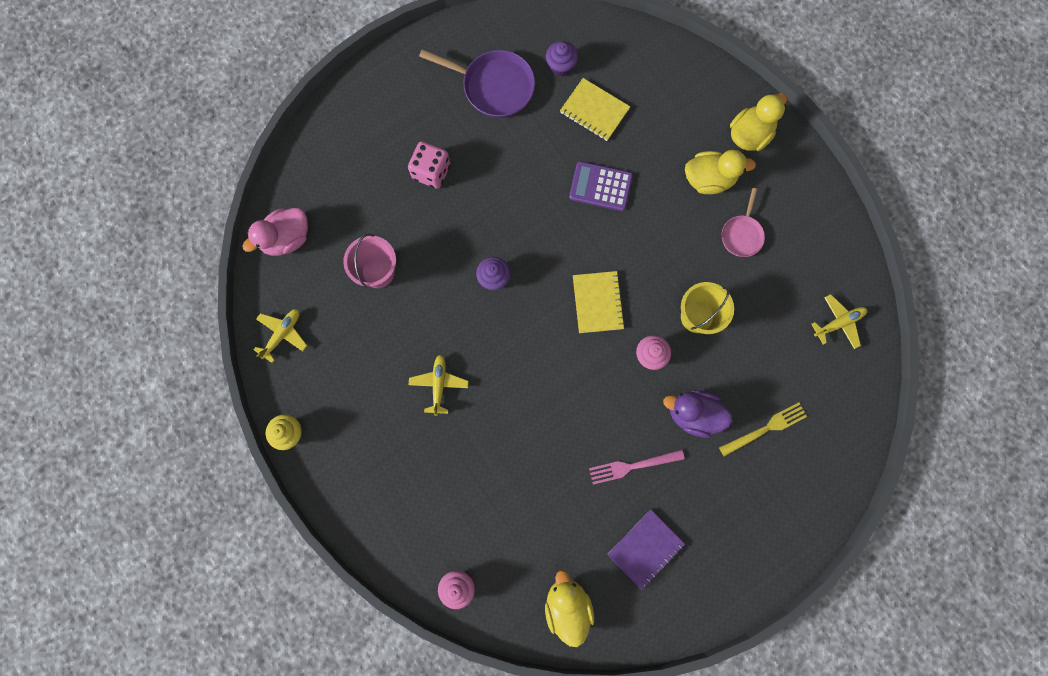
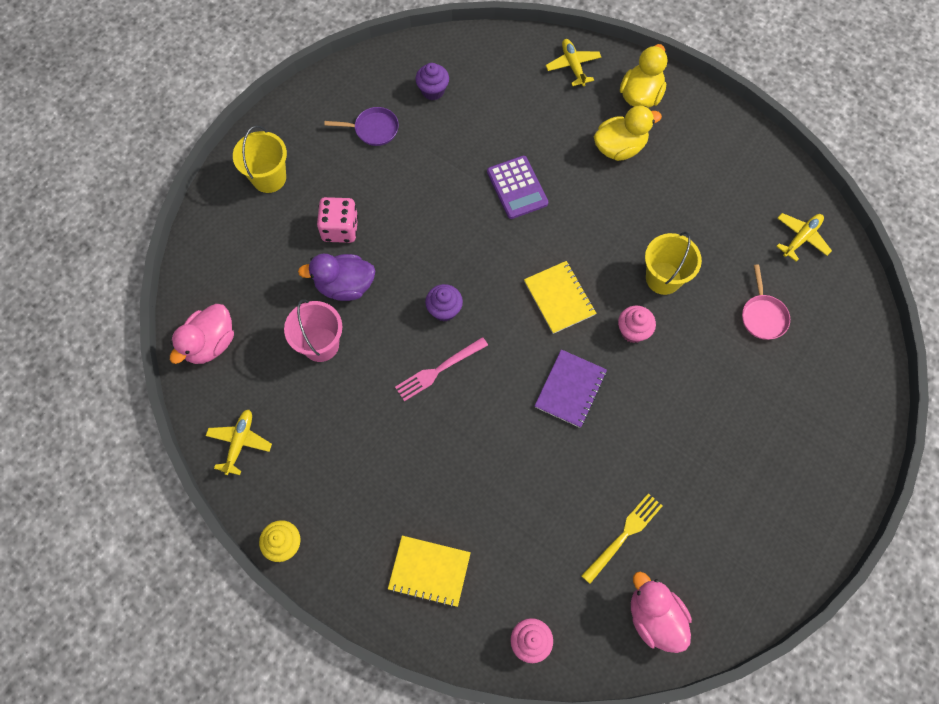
camera: 20 degrees left, 10 degrees down
yellow plane [409,354,469,416] -> yellow plane moved to [546,39,601,86]
purple pan [419,49,535,118] -> purple pan [324,107,399,146], size x0.58
yellow duck [545,570,594,647] -> pink duck [631,571,692,653]
yellow notebook [560,78,630,141] -> yellow notebook moved to [388,536,471,608]
purple calculator [569,161,633,211] -> purple calculator turned 105 degrees counterclockwise [487,156,548,219]
pink fork [589,449,685,484] -> pink fork moved to [395,337,488,401]
purple notebook [607,510,685,590] -> purple notebook moved to [535,349,607,428]
purple duck [663,390,733,438] -> purple duck moved to [298,254,375,301]
yellow fork [719,402,807,456] -> yellow fork moved to [581,493,662,584]
pink pan [722,188,765,257] -> pink pan moved to [742,264,790,340]
none -> yellow bucket [233,126,287,193]

